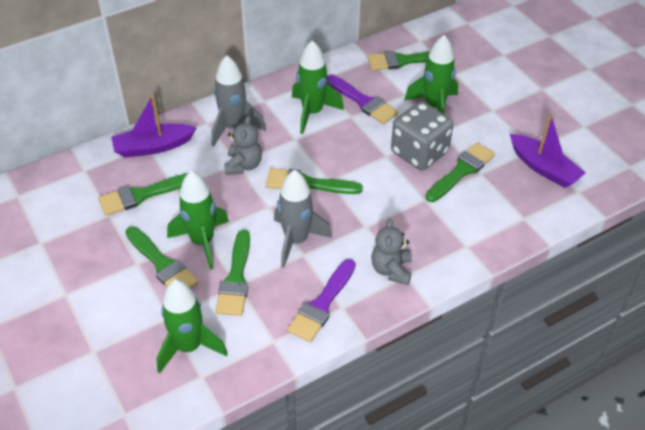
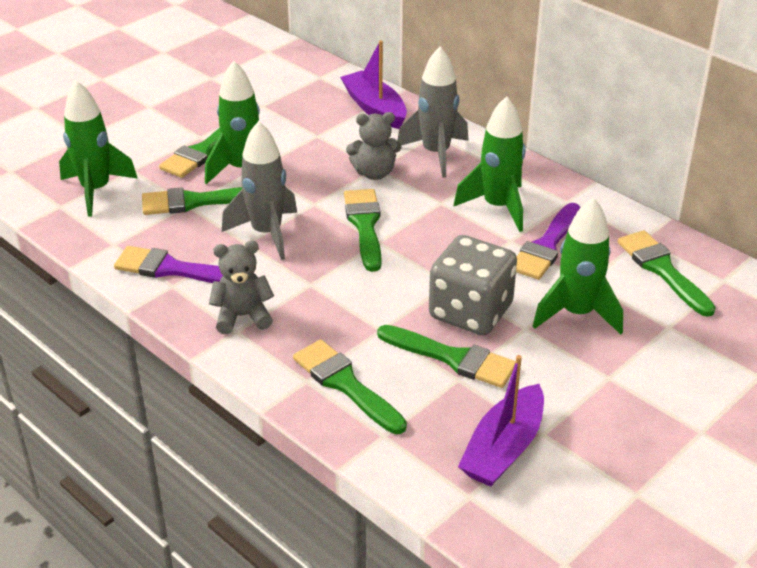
camera: 75 degrees right, 10 degrees down
green brush [98,173,188,216] -> green brush moved to [293,339,407,434]

